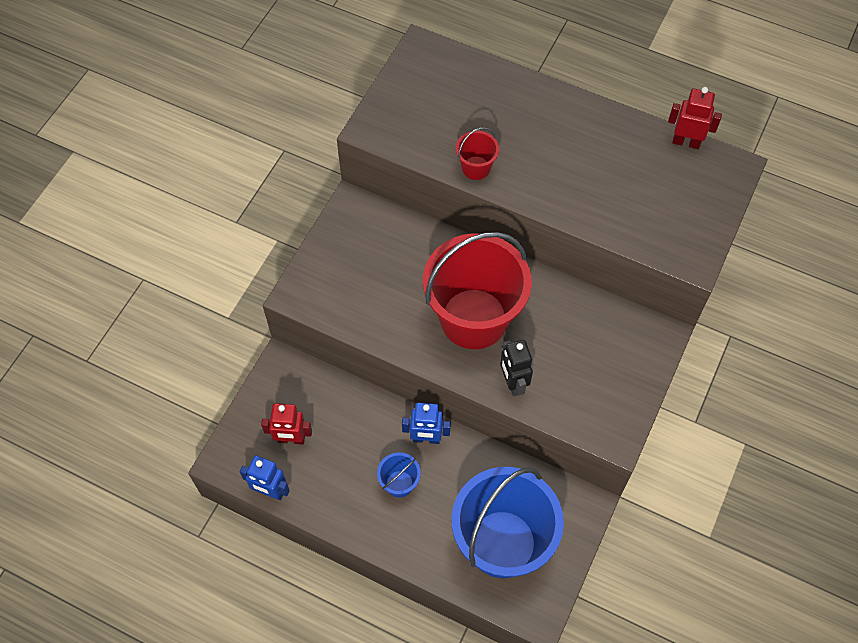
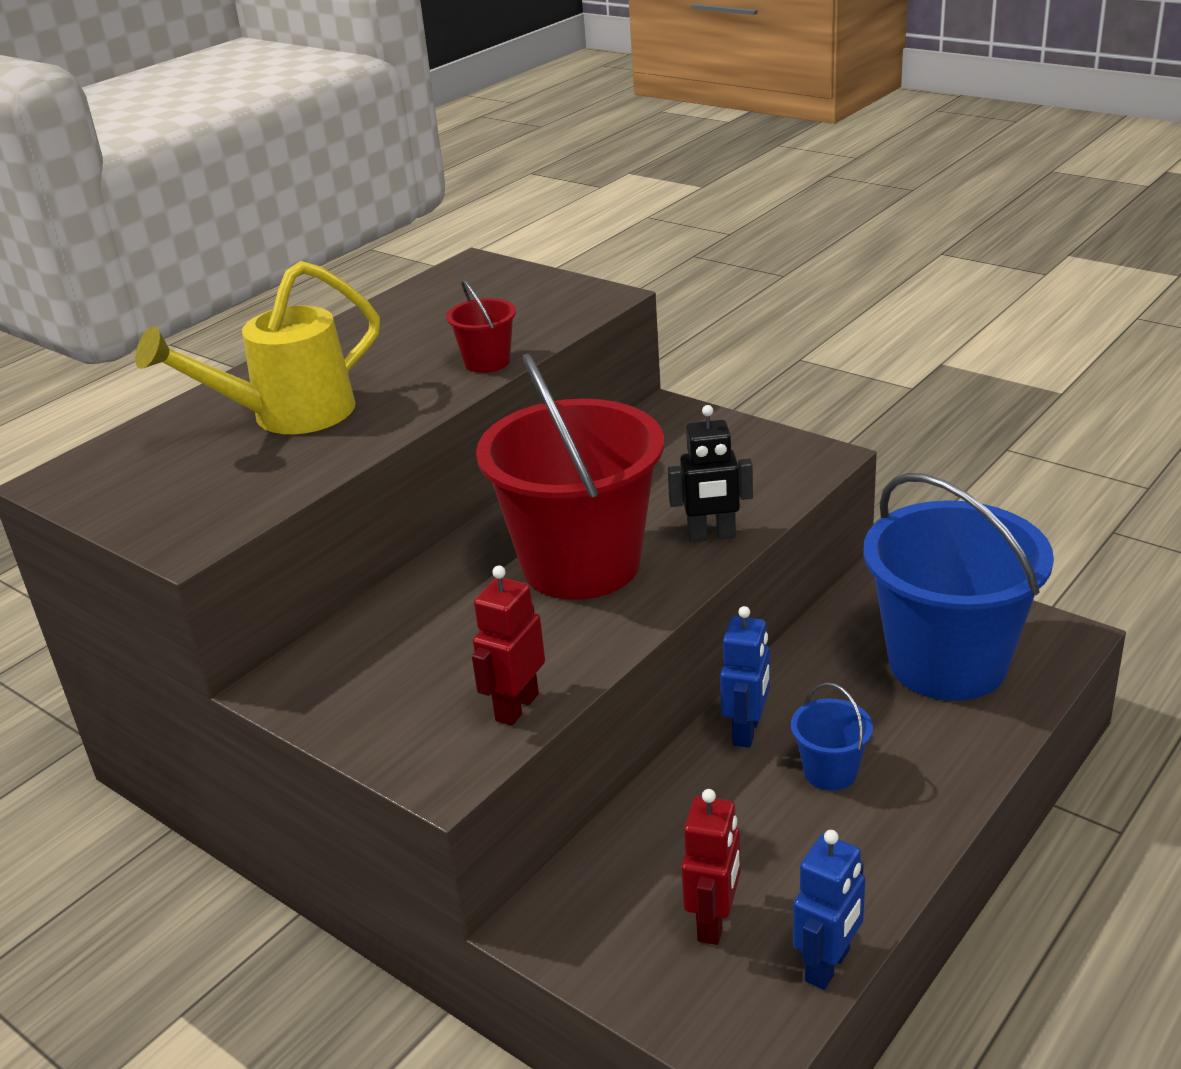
camera: 75 degrees left, 30 degrees down
red bucket [456,127,499,180] -> red bucket moved to [446,280,516,373]
red robot [668,87,722,149] -> red robot moved to [472,565,545,726]
none -> yellow watering can [135,261,380,434]

